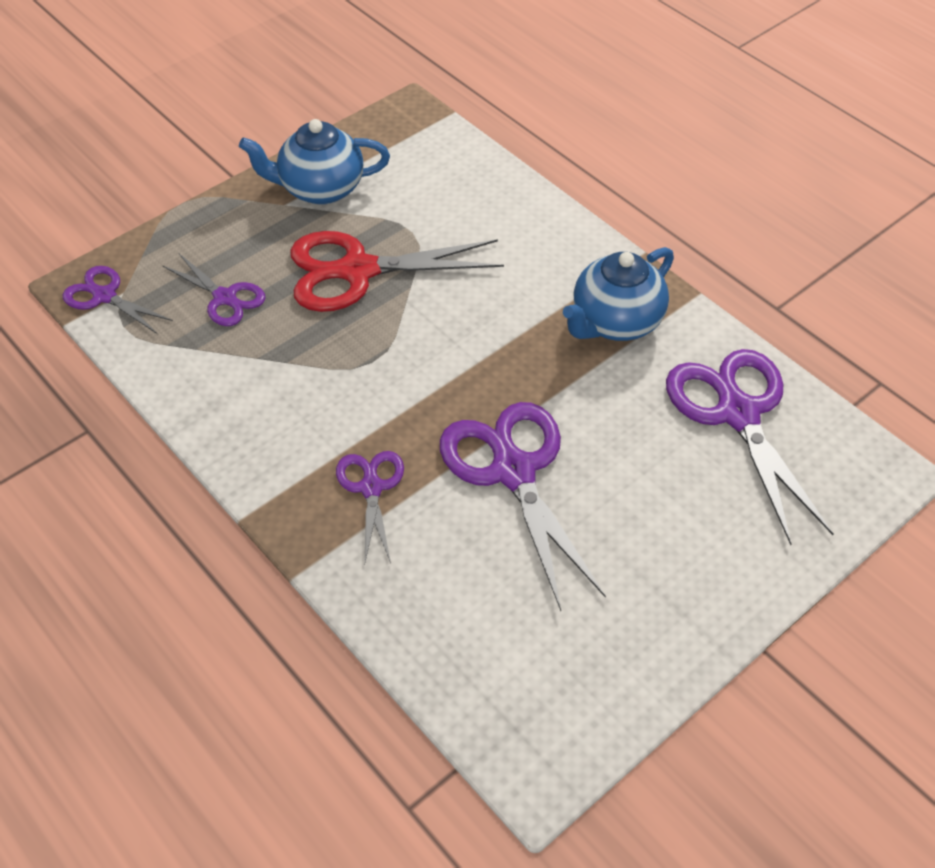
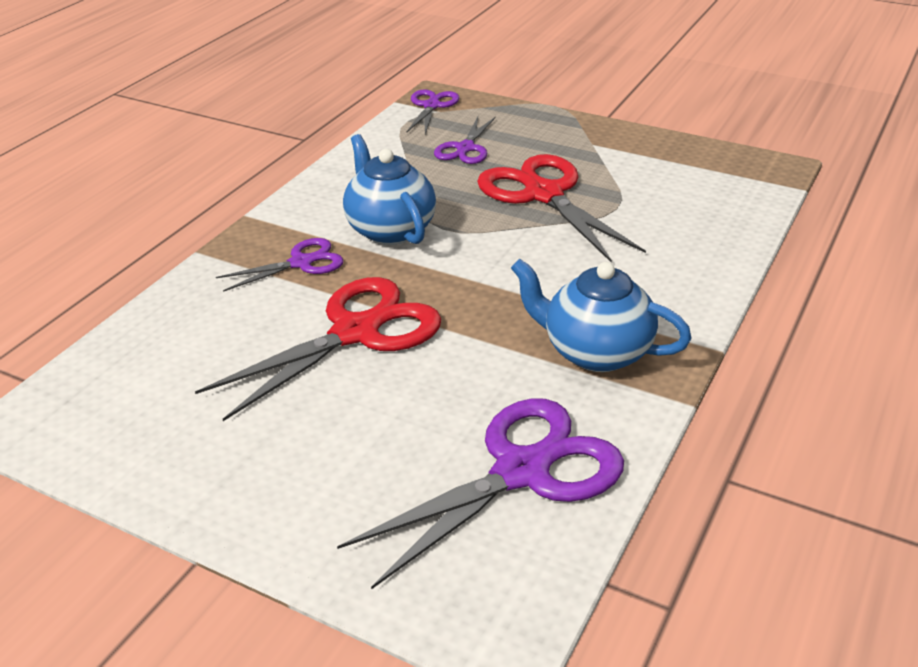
camera: 70 degrees right, 15 degrees down
blue teapot [239,119,390,204] -> blue teapot moved to [343,134,436,245]
purple scissors [440,402,606,611] -> red scissors [195,277,442,421]

